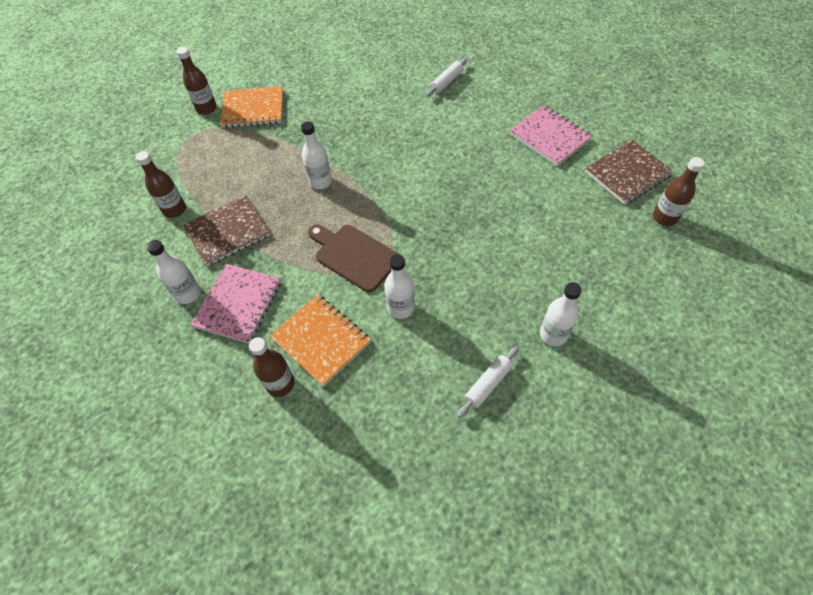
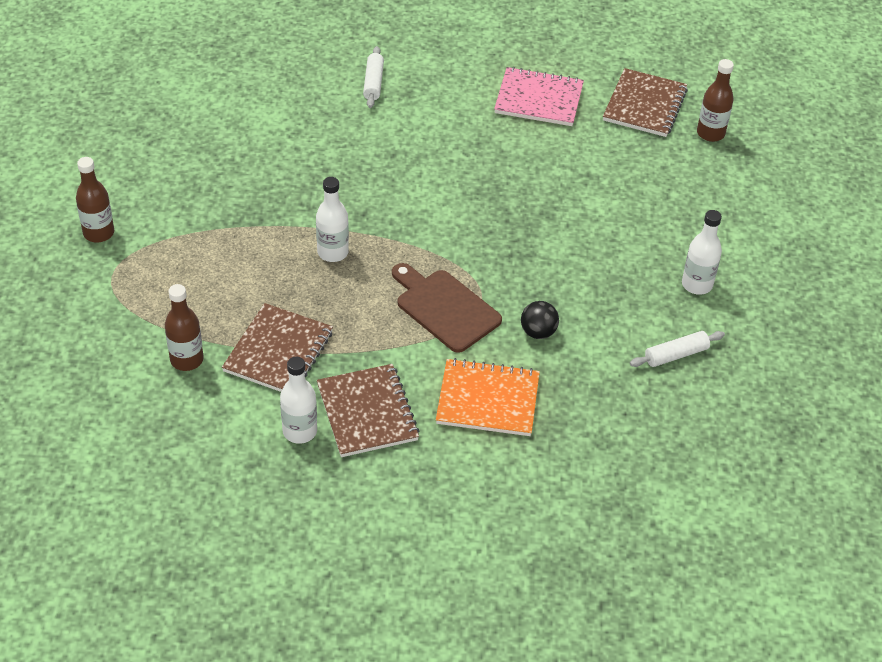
camera: 40 degrees left, 10 degrees down
pink notebook [190,264,281,344] -> brown notebook [317,364,420,457]
orange notebook [220,86,283,128] -> none
brown bottle [249,337,295,397] -> none
brown cutting board [308,224,398,293] -> brown cutting board turned 45 degrees clockwise [392,263,502,353]
white bottle [385,254,414,319] -> black ball [521,301,559,339]
white rolling pin [457,347,519,418] -> white rolling pin turned 60 degrees clockwise [630,331,725,367]

